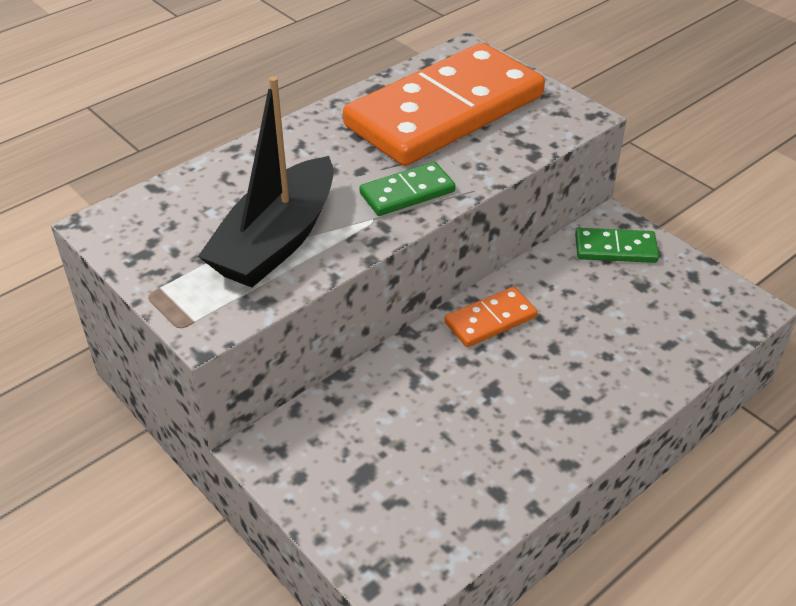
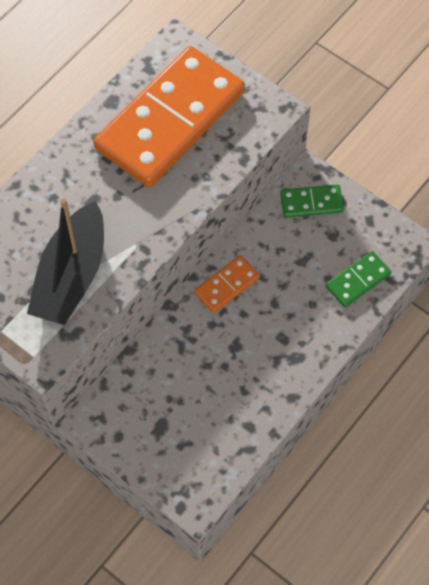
camera: 10 degrees left, 20 degrees up
green domino [359,162,456,216] -> green domino moved to [326,251,391,307]

